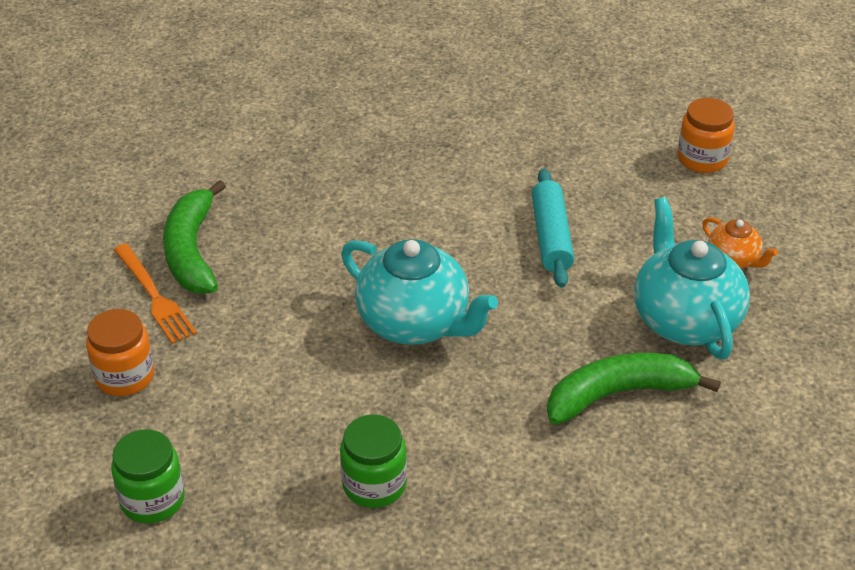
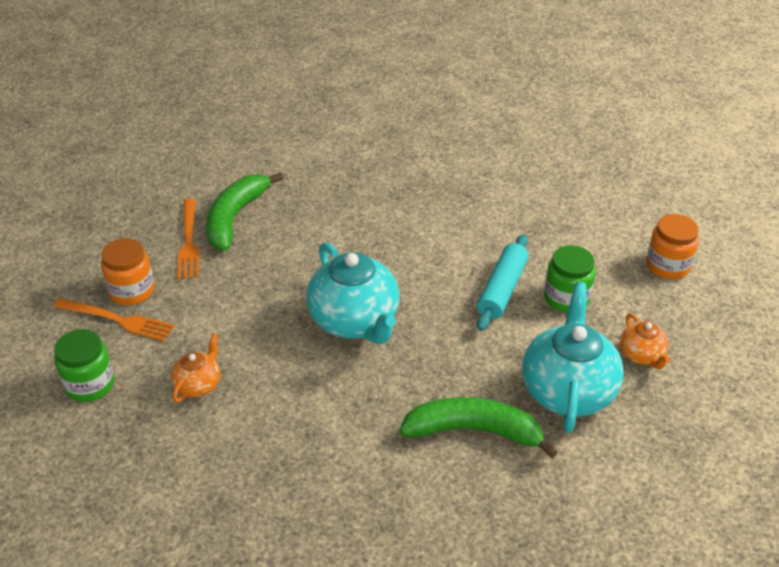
camera: 25 degrees right, 0 degrees up
green jar [340,414,407,508] -> green jar moved to [544,245,596,313]
none -> orange fork [54,298,174,341]
none -> orange teapot [171,333,220,402]

